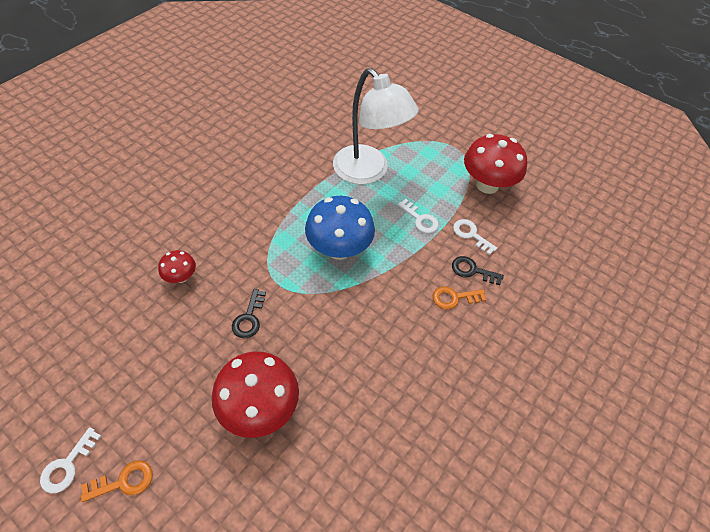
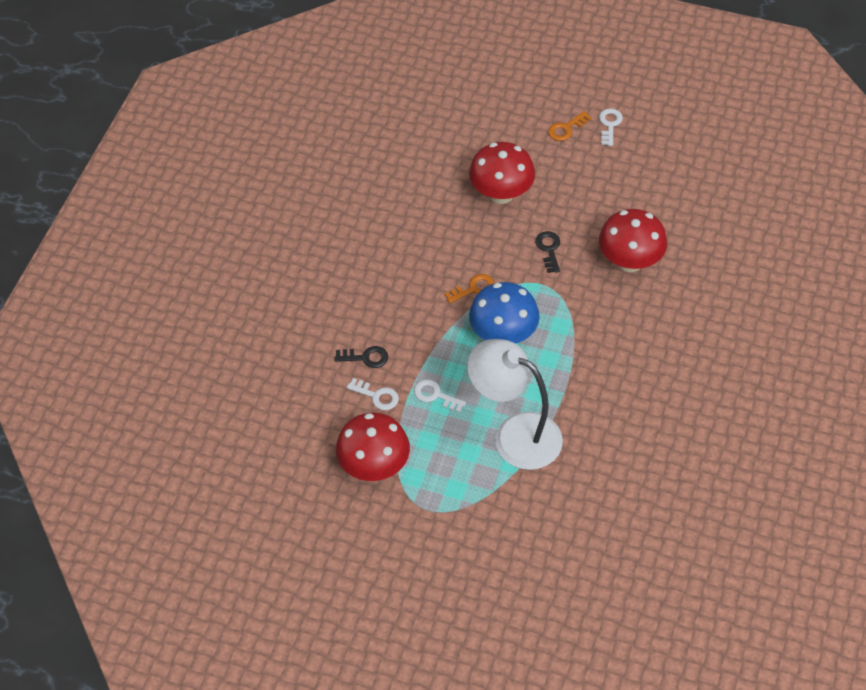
camera: 165 degrees right, 0 degrees up
red mushroom [158,250,196,283] -> red mushroom [599,209,667,272], size x1.98
orange key [433,286,486,309] -> orange key moved to [444,274,494,303]

